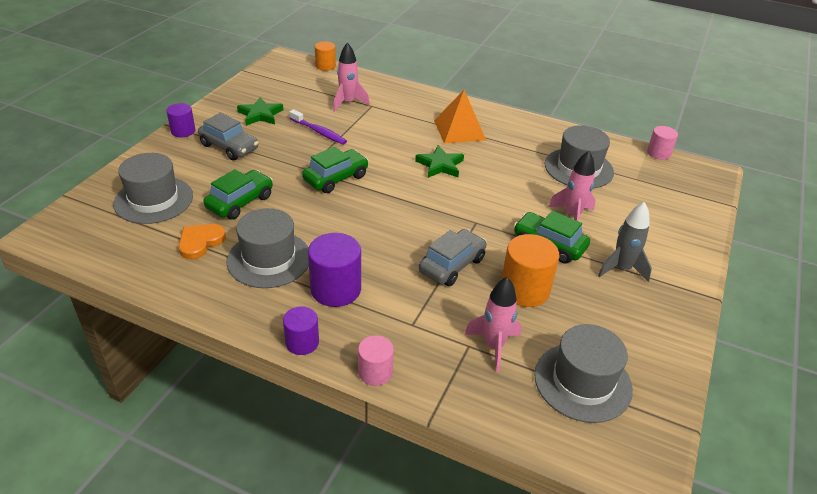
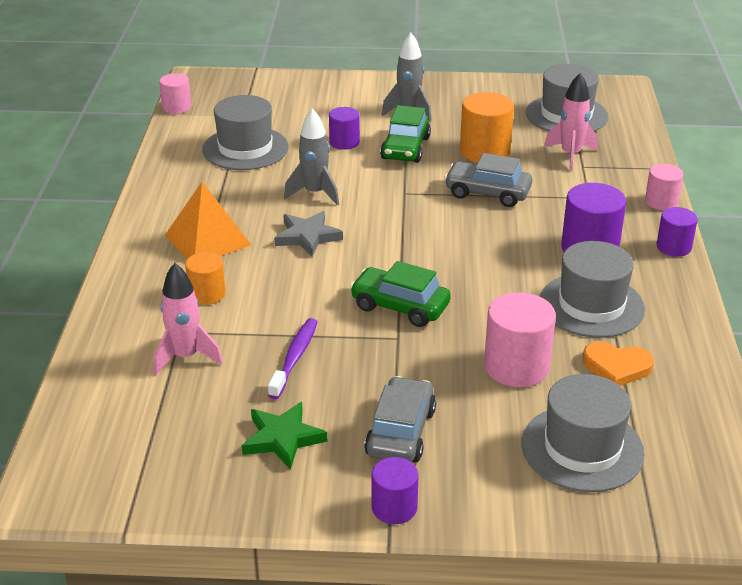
camera: 110 degrees left, 5 degrees down
green car [203,169,273,220] -> pink cylinder [484,292,556,387]
orange cylinder [315,41,336,71] -> orange cylinder moved to [185,252,226,305]
green star [415,145,464,178] -> grey star [274,211,343,257]
pink rocket [548,151,595,222] -> purple cylinder [329,107,360,150]
none -> grey rocket [284,109,339,206]

